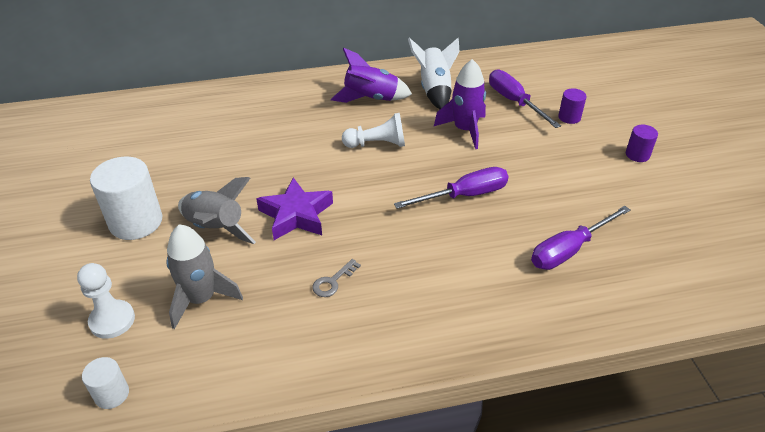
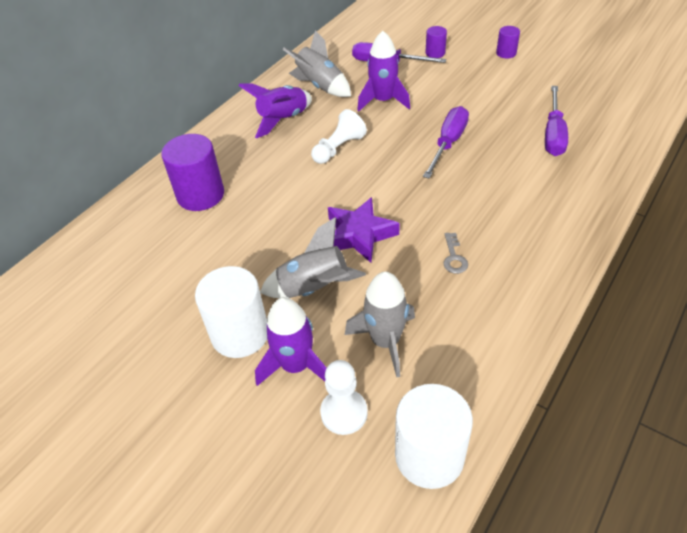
camera: 40 degrees left, 5 degrees up
white cylinder [82,357,129,409] -> white cylinder [395,384,473,489], size x1.96
white rocket [408,37,459,109] -> grey rocket [283,30,351,97]
none -> purple cylinder [161,134,224,211]
none -> purple rocket [255,297,327,386]

